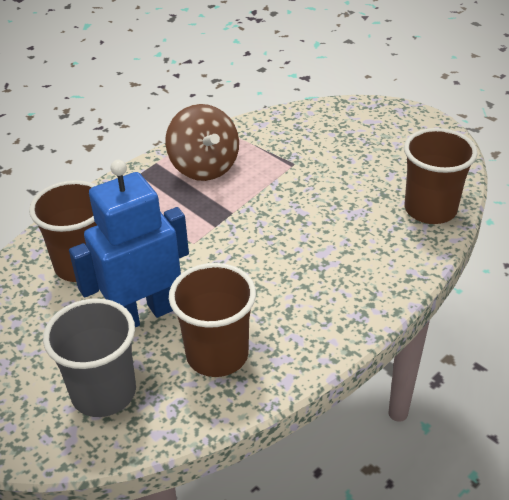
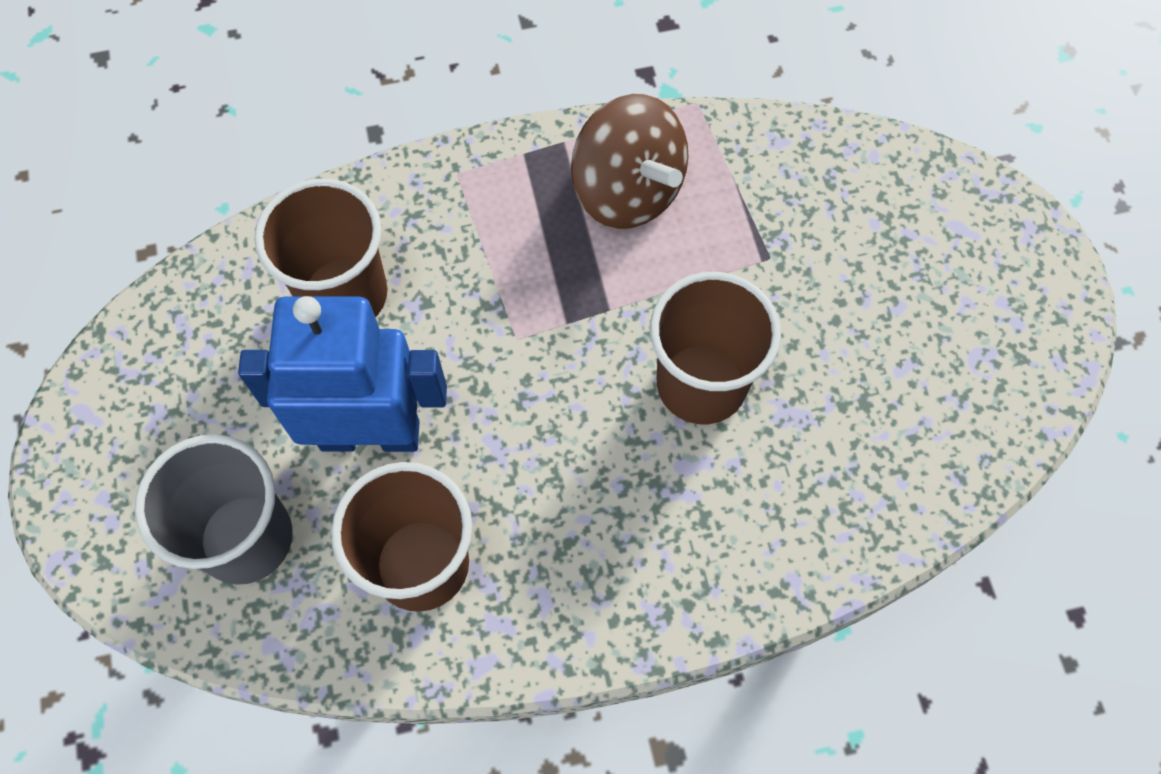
camera: 30 degrees right, 25 degrees up
brown spinning top [165,104,239,181] -> brown spinning top turned 45 degrees counterclockwise [571,94,688,229]
brown cup [404,128,477,224] -> brown cup moved to [650,272,781,424]

